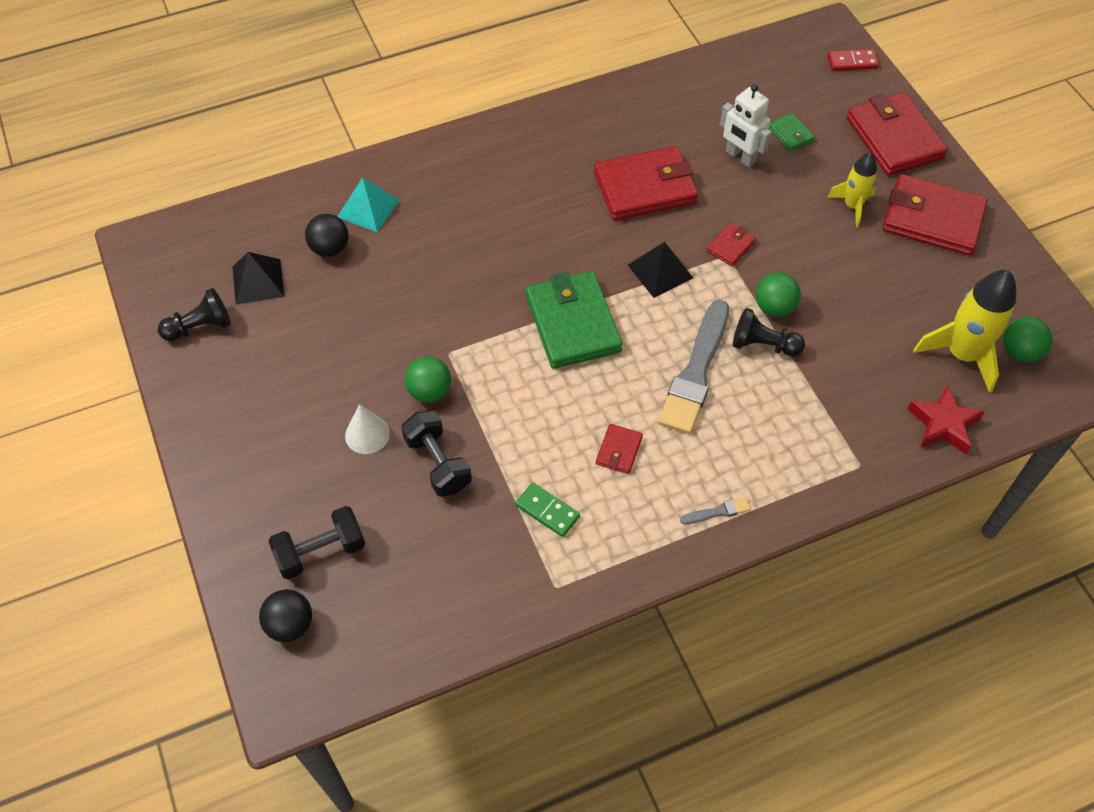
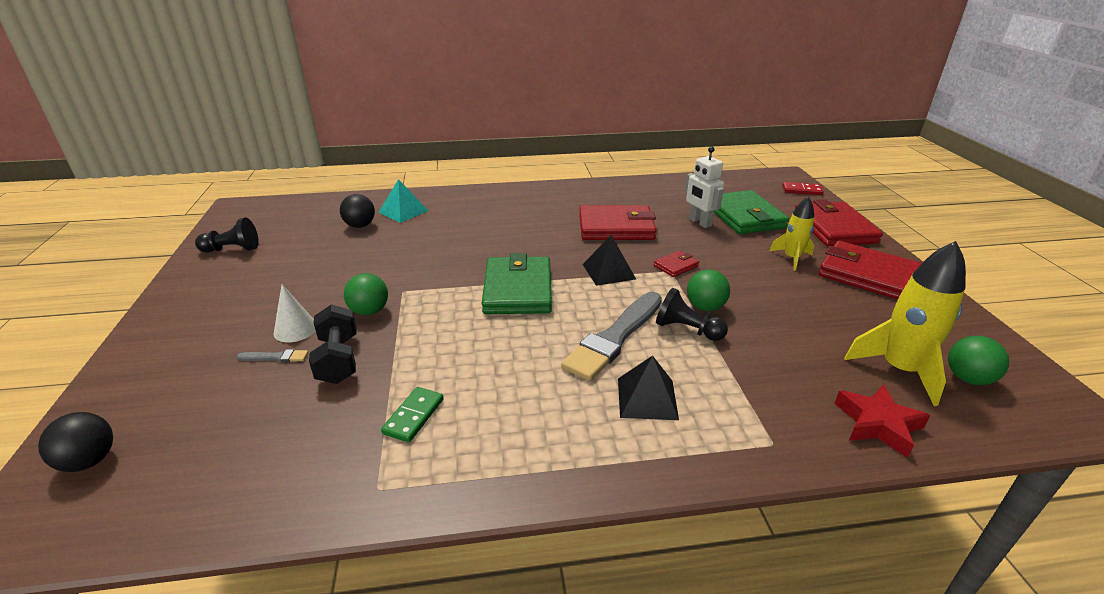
camera: 15 degrees right, 25 degrees down
black pyramid [233,252,284,305] -> black pyramid moved to [618,355,679,420]
black dumbbell [269,506,365,580] -> none
green domino [515,482,580,537] -> green domino turned 60 degrees clockwise [381,387,444,443]
red wallet [596,424,643,474] -> none
grey brush [680,497,751,524] -> grey brush moved to [237,349,308,362]
green wallet [769,113,815,152] -> green wallet [714,190,789,234], size x2.20

